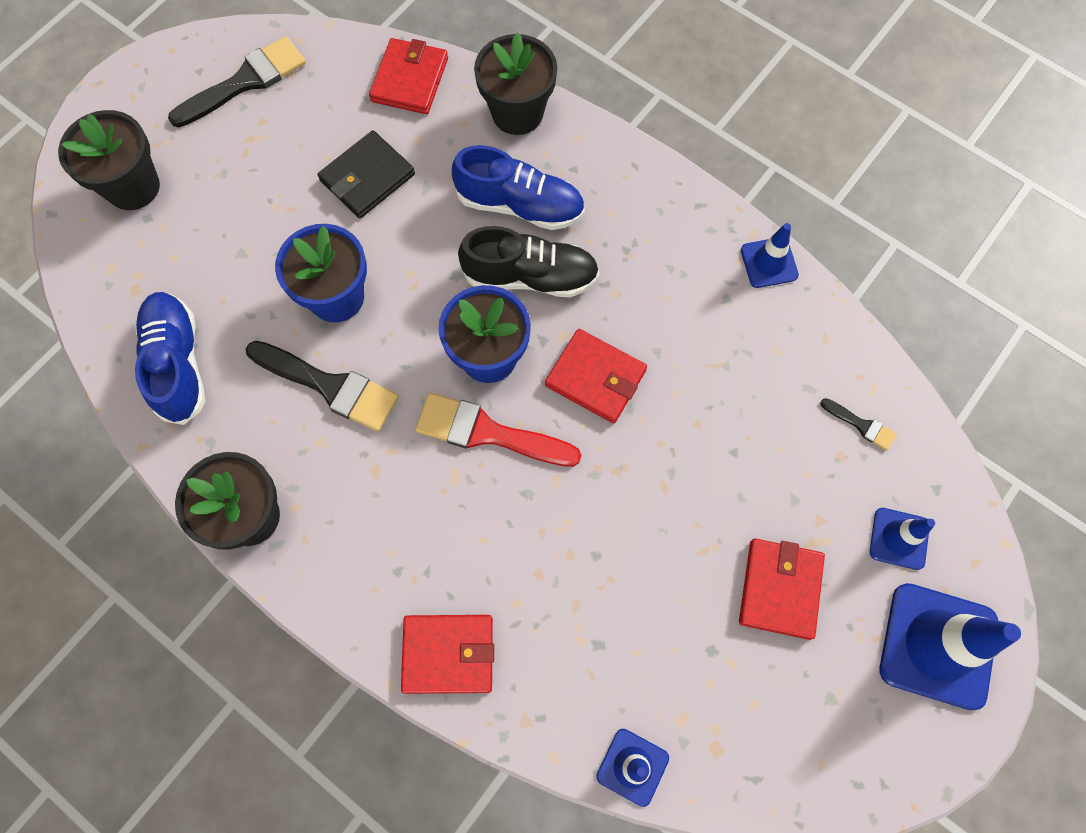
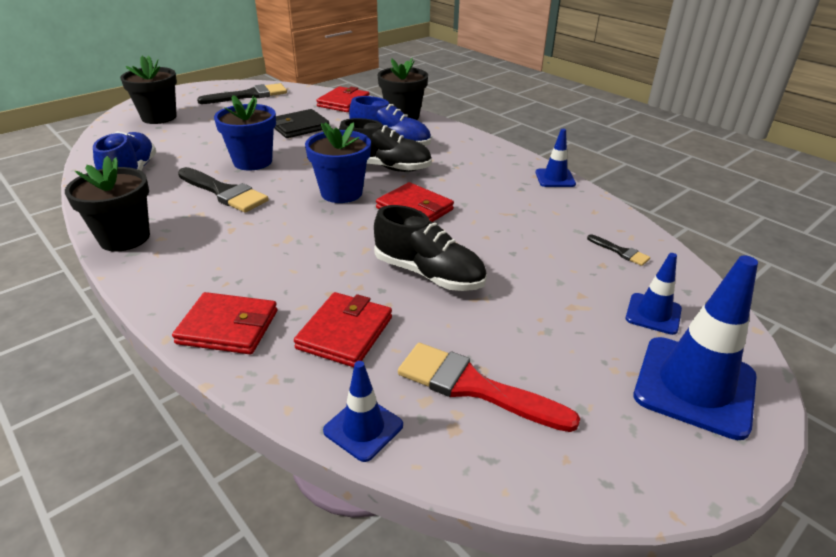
camera: 10 degrees right, 35 degrees down
red brush [415,393,581,467] -> red brush moved to [398,343,580,432]
red wallet [739,539,825,640] -> red wallet moved to [294,292,392,367]
none -> black shoe [374,205,487,291]

